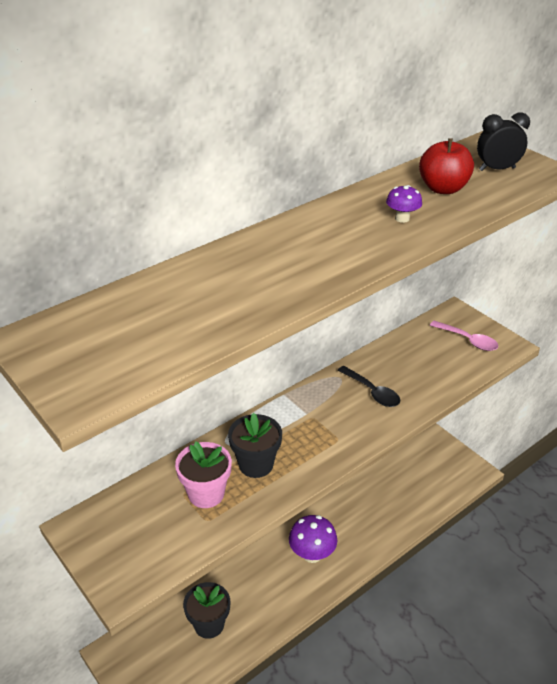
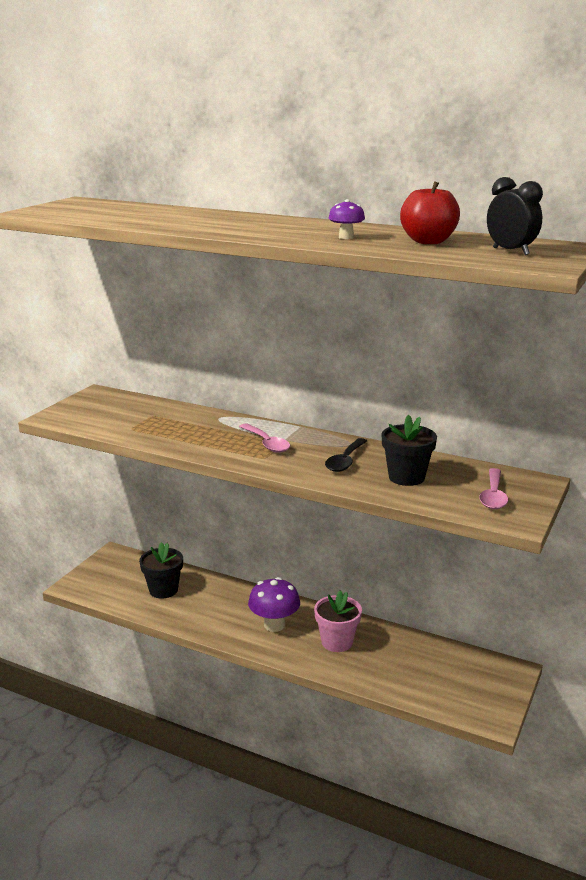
camera: 65 degrees right, 15 degrees down
pink flower pot [175,441,232,508] -> pink flower pot moved to [314,590,362,652]
black flower pot [228,413,282,478] -> black flower pot moved to [382,414,437,486]
none -> pink spoon [239,423,290,453]

